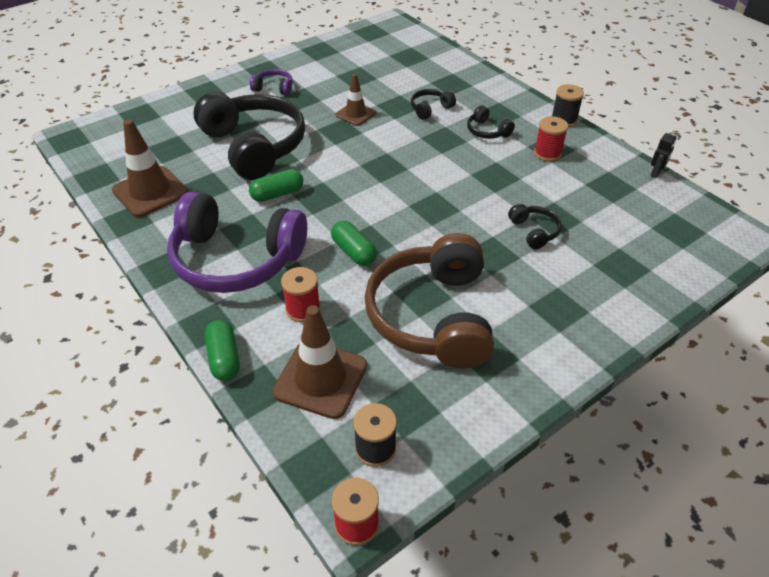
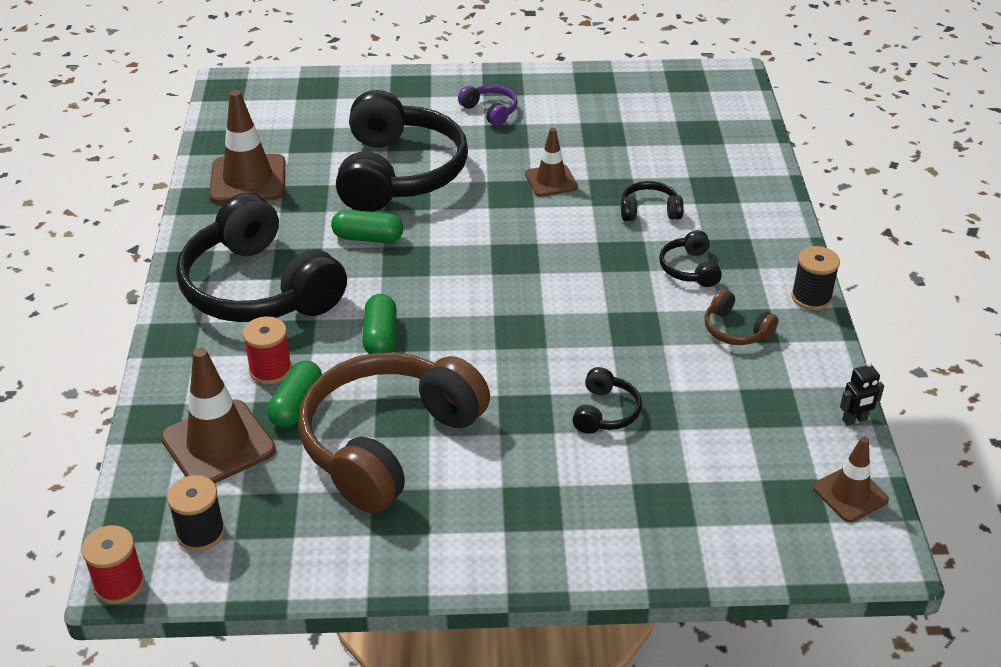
camera: 35 degrees right, 5 degrees down
purple headphones [167,191,307,293] -> black headphones [176,193,347,322]
green capsule [205,320,240,381] -> green capsule moved to [267,360,322,428]
red spool [534,116,568,162] -> brown headphones [704,289,778,345]
none -> brown traffic cone [813,437,889,522]

